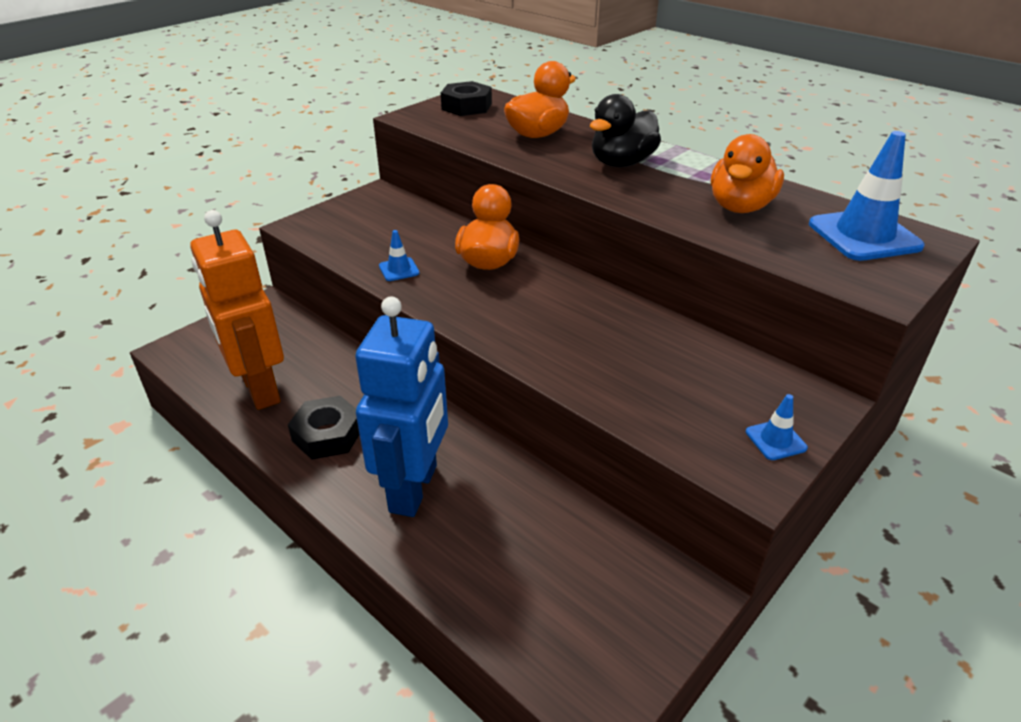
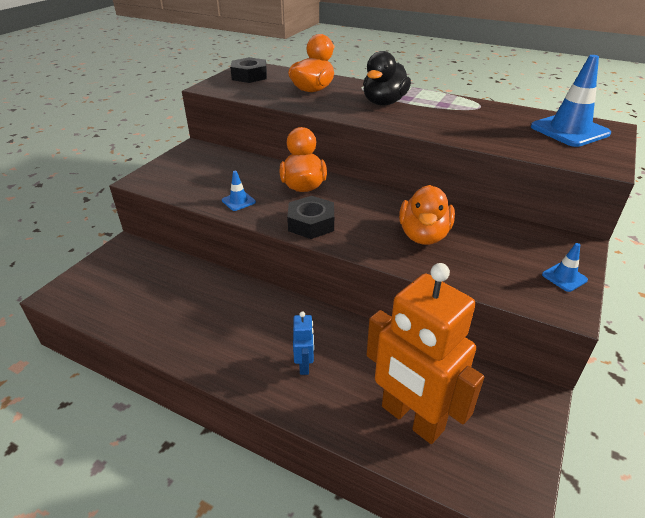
camera: 15 degrees left, 0 degrees up
orange robot [190,210,284,410] -> orange robot moved to [367,263,484,444]
black nut [288,396,360,460] -> black nut moved to [287,196,334,239]
blue robot [355,296,448,517] -> blue robot [293,311,314,375], size x0.42
orange duck [711,134,784,213] -> orange duck moved to [399,185,455,245]

